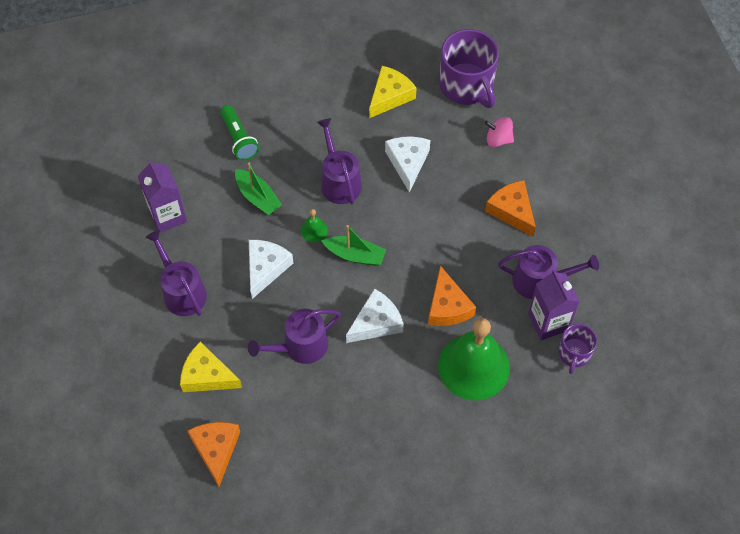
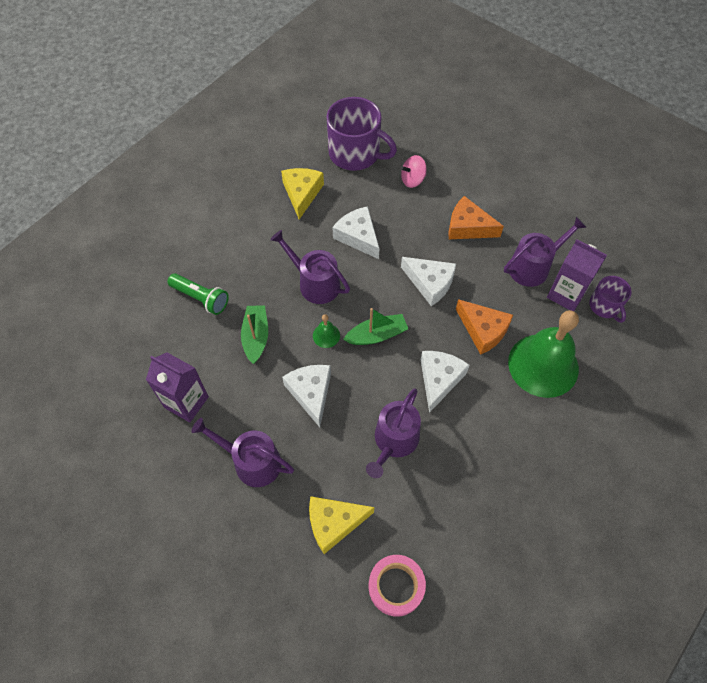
camera: 35 degrees left, 0 degrees up
orange cheese [187,422,240,487] -> pink tape [369,555,426,617]
green boat [235,163,282,215] -> green boat turned 105 degrees counterclockwise [241,305,268,364]
none -> white cheese [401,257,456,306]

